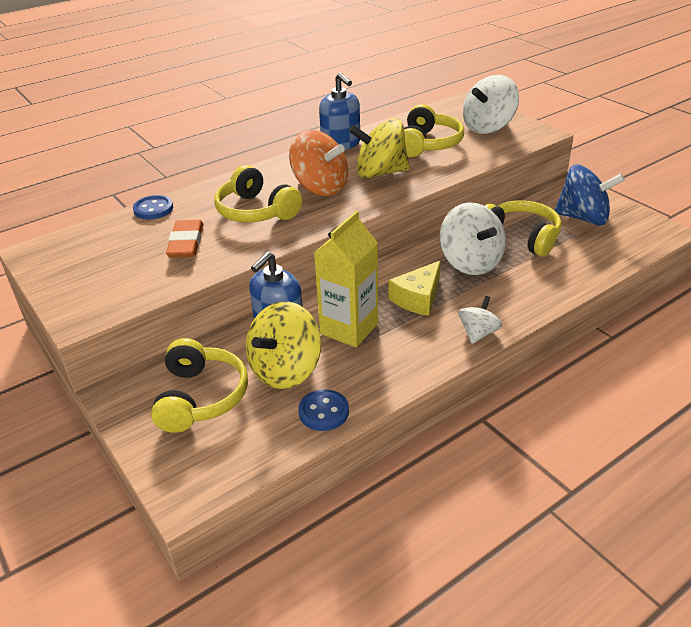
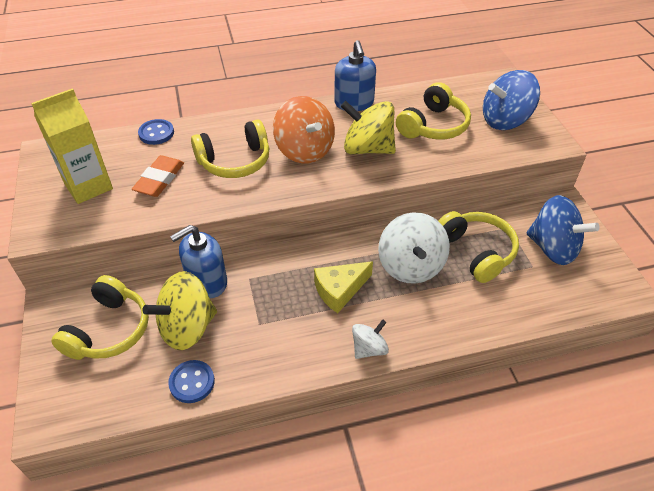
camera: 20 degrees right, 10 degrees up
yellow headphones [214,165,302,222] -> yellow headphones turned 90 degrees counterclockwise [191,119,270,178]
yellow carton [314,211,378,348] -> yellow carton moved to [31,88,113,204]
white spinning top [463,75,519,134] -> blue spinning top [483,70,540,130]

